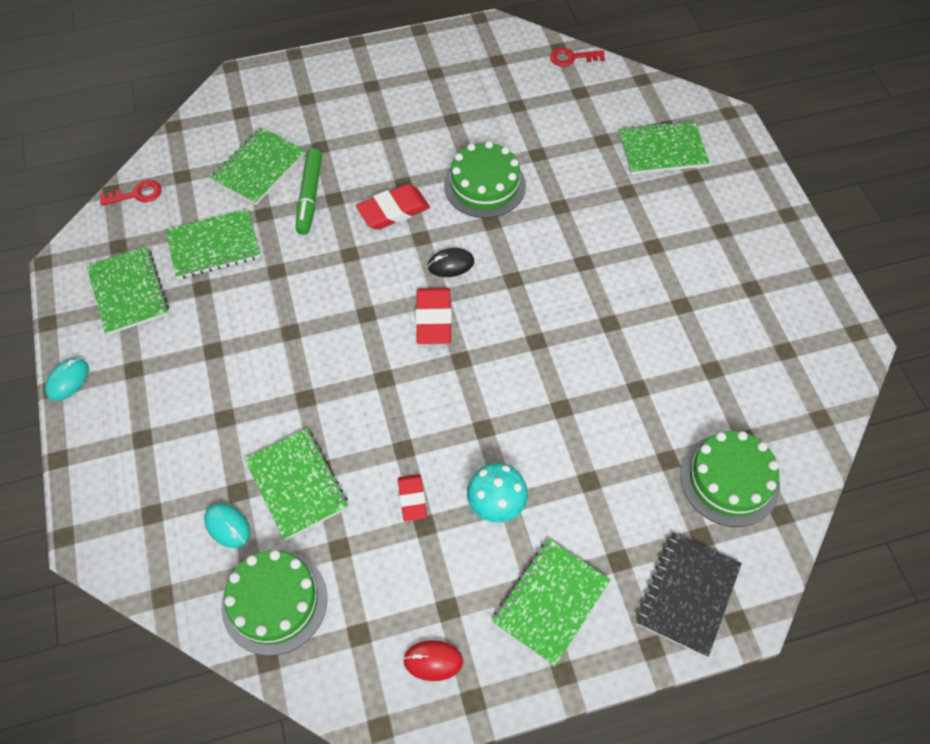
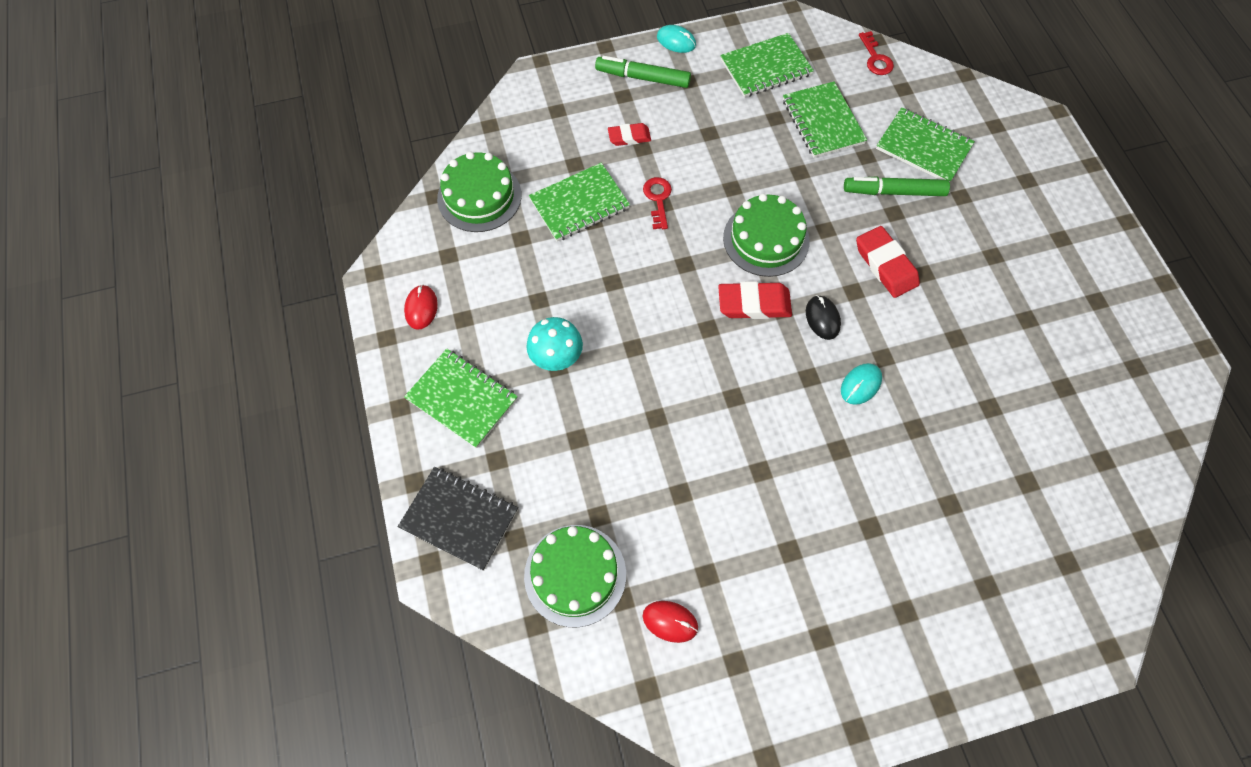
camera: 90 degrees right, 5 degrees up
turquoise mouse [204,503,250,548] -> turquoise mouse moved to [841,363,882,405]
red eraser [398,474,427,521] -> red eraser moved to [608,123,651,146]
green cake [444,141,526,218] -> green cake moved to [723,194,810,277]
red key [550,48,605,67] -> red key moved to [643,177,672,229]
green notebook [619,120,709,175] -> none
none -> green marker [595,56,691,88]
none -> red mouse [642,601,698,643]

